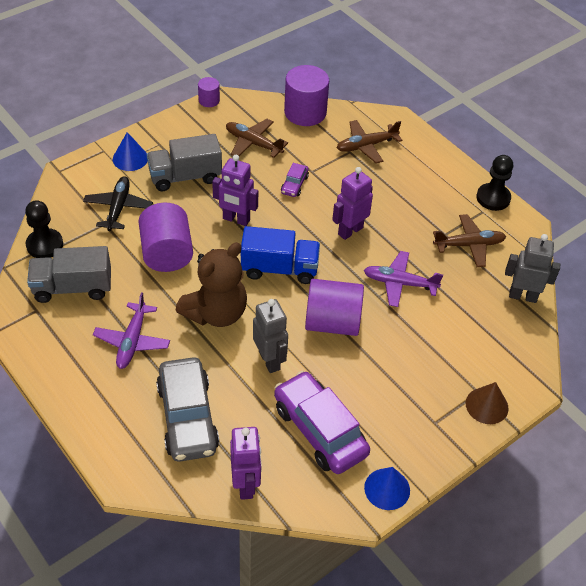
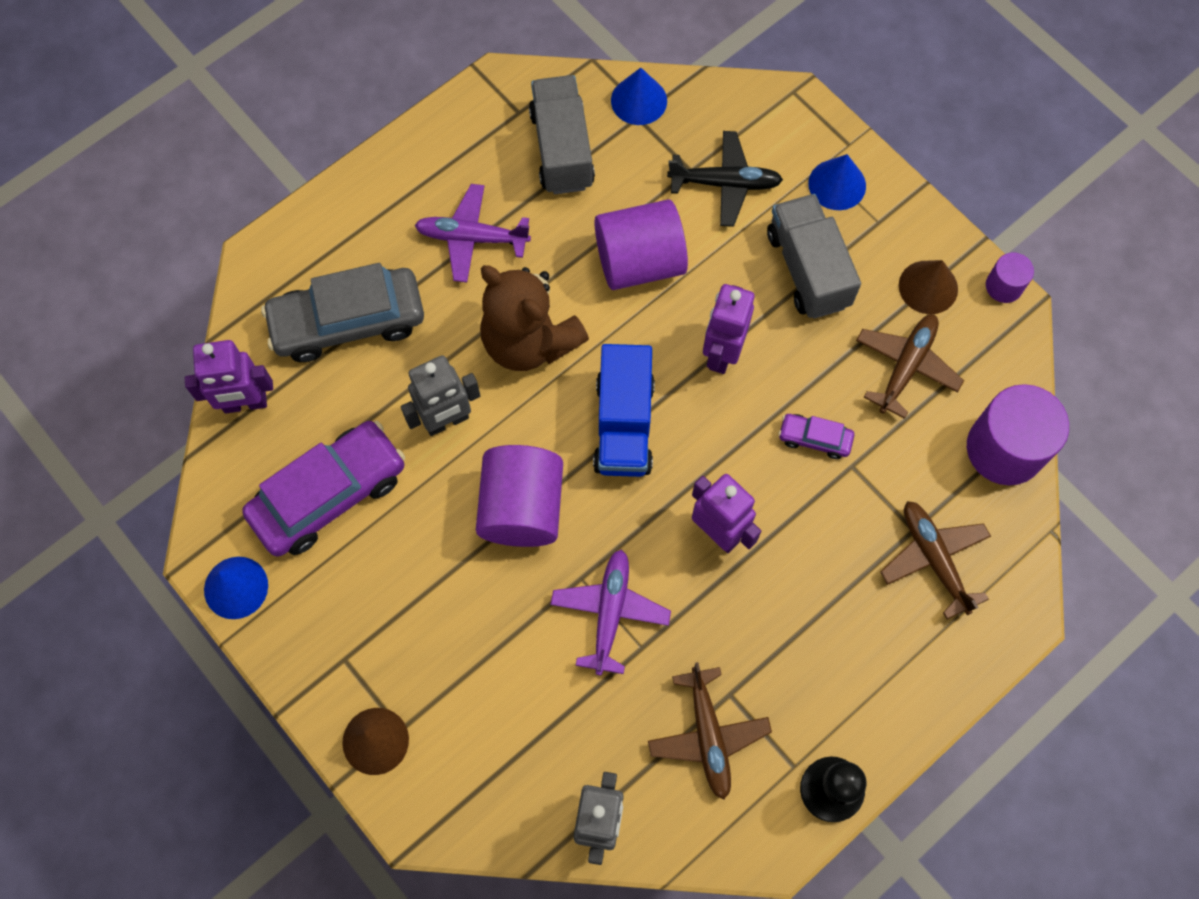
camera: 90 degrees right, 20 degrees up
black pawn [25,200,63,258] -> blue cone [611,68,667,125]
none -> brown cone [899,260,958,314]

